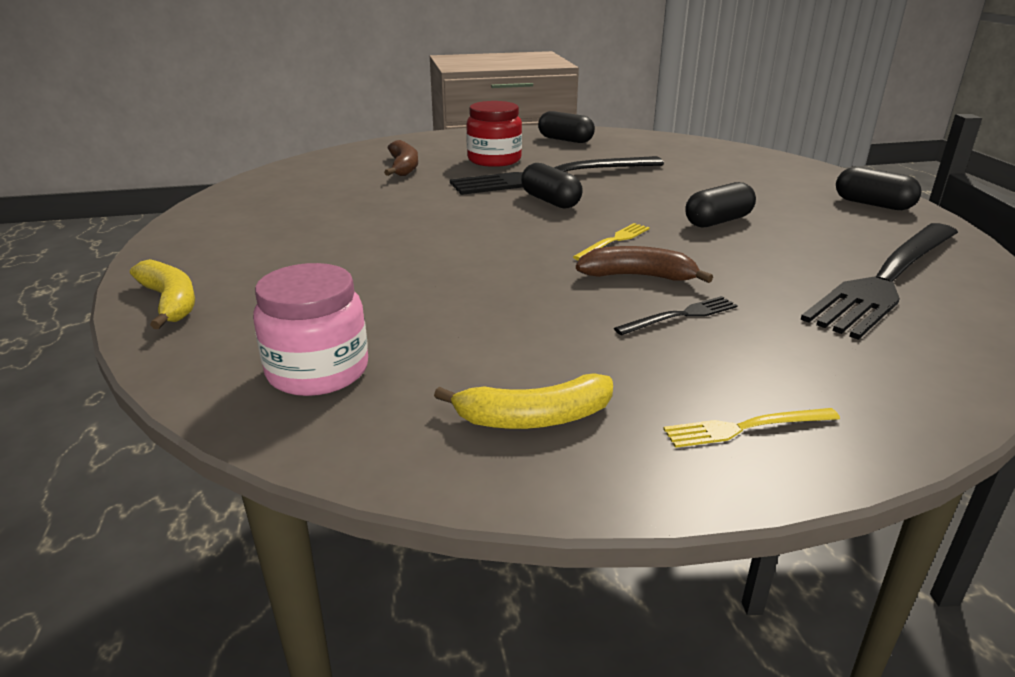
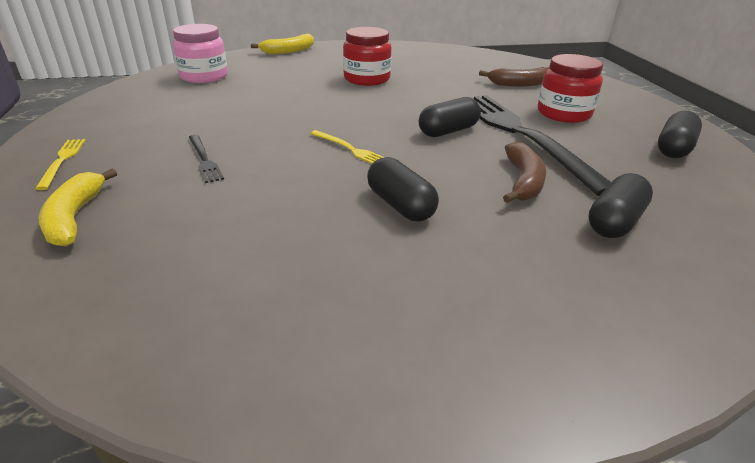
camera: 90 degrees right, 5 degrees up
yellow banana [434,373,613,429] -> yellow banana moved to [39,168,117,246]
brown banana [576,246,713,283] -> brown banana moved to [503,142,546,203]
black fork [801,223,958,340] -> none
black capsule [836,167,922,210] -> black capsule moved to [588,173,653,238]
none -> red jar [343,27,391,86]

